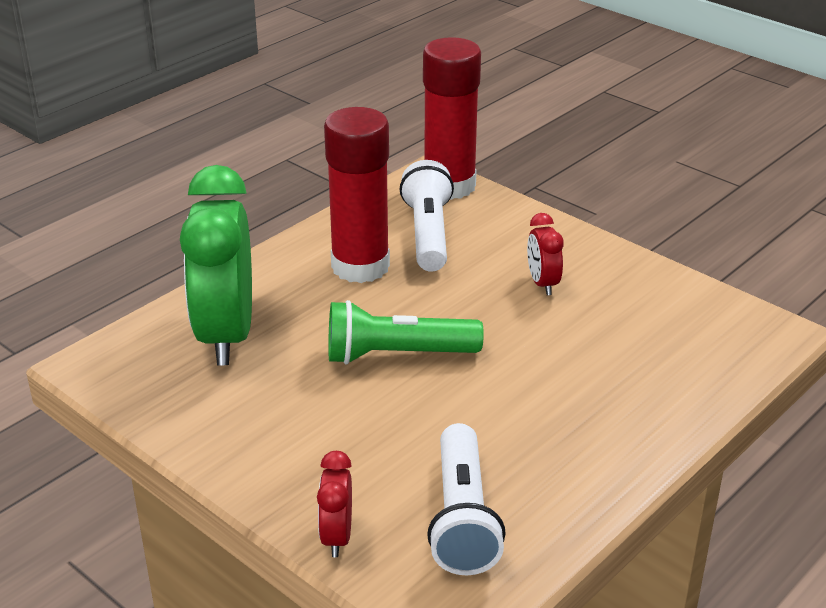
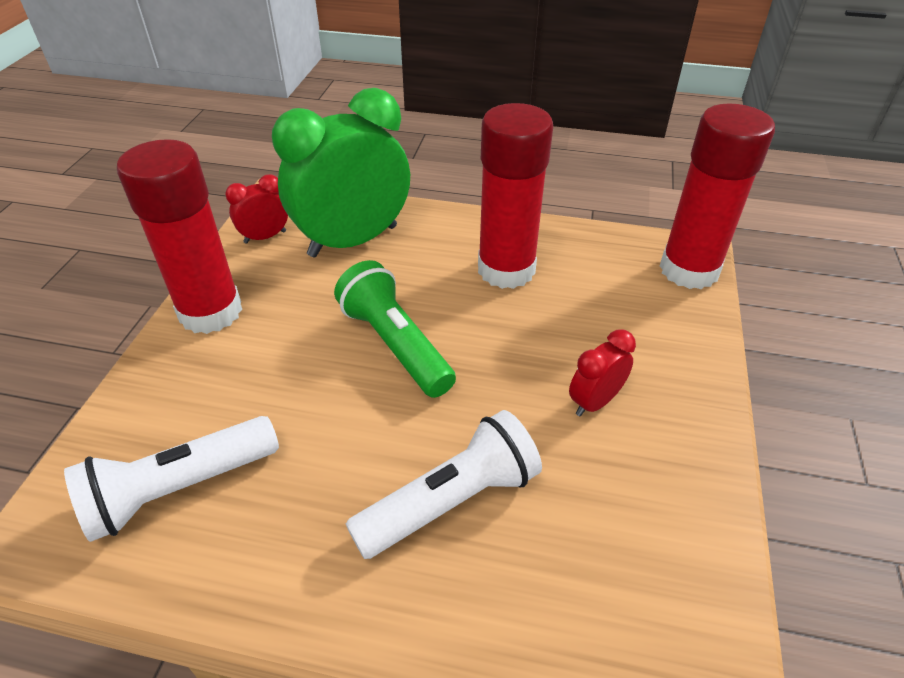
camera: 60 degrees right, 10 degrees up
red clock [317,451,352,557] -> red clock moved to [225,174,288,244]
white flashlight [400,160,454,272] -> white flashlight moved to [346,410,542,559]
none -> red glue stick [117,139,242,334]

